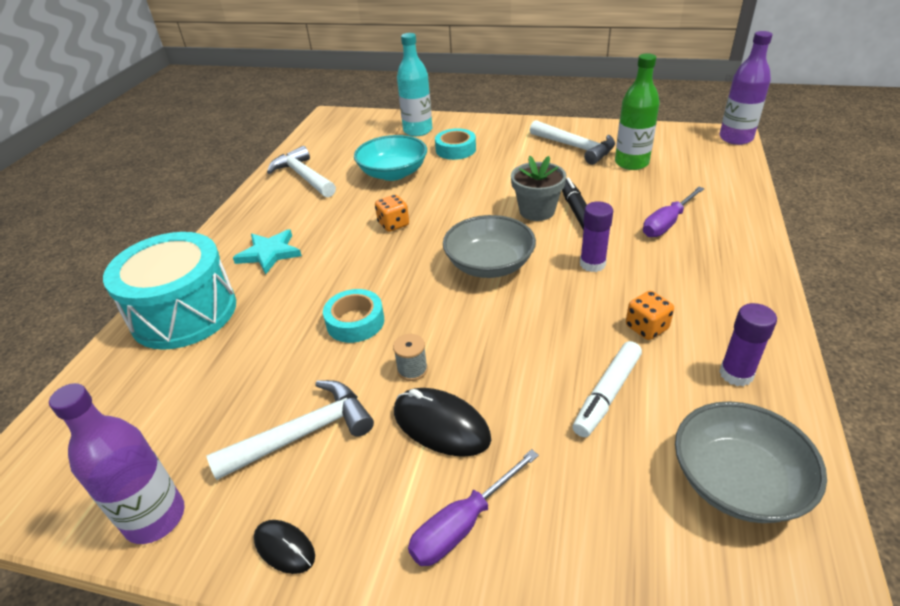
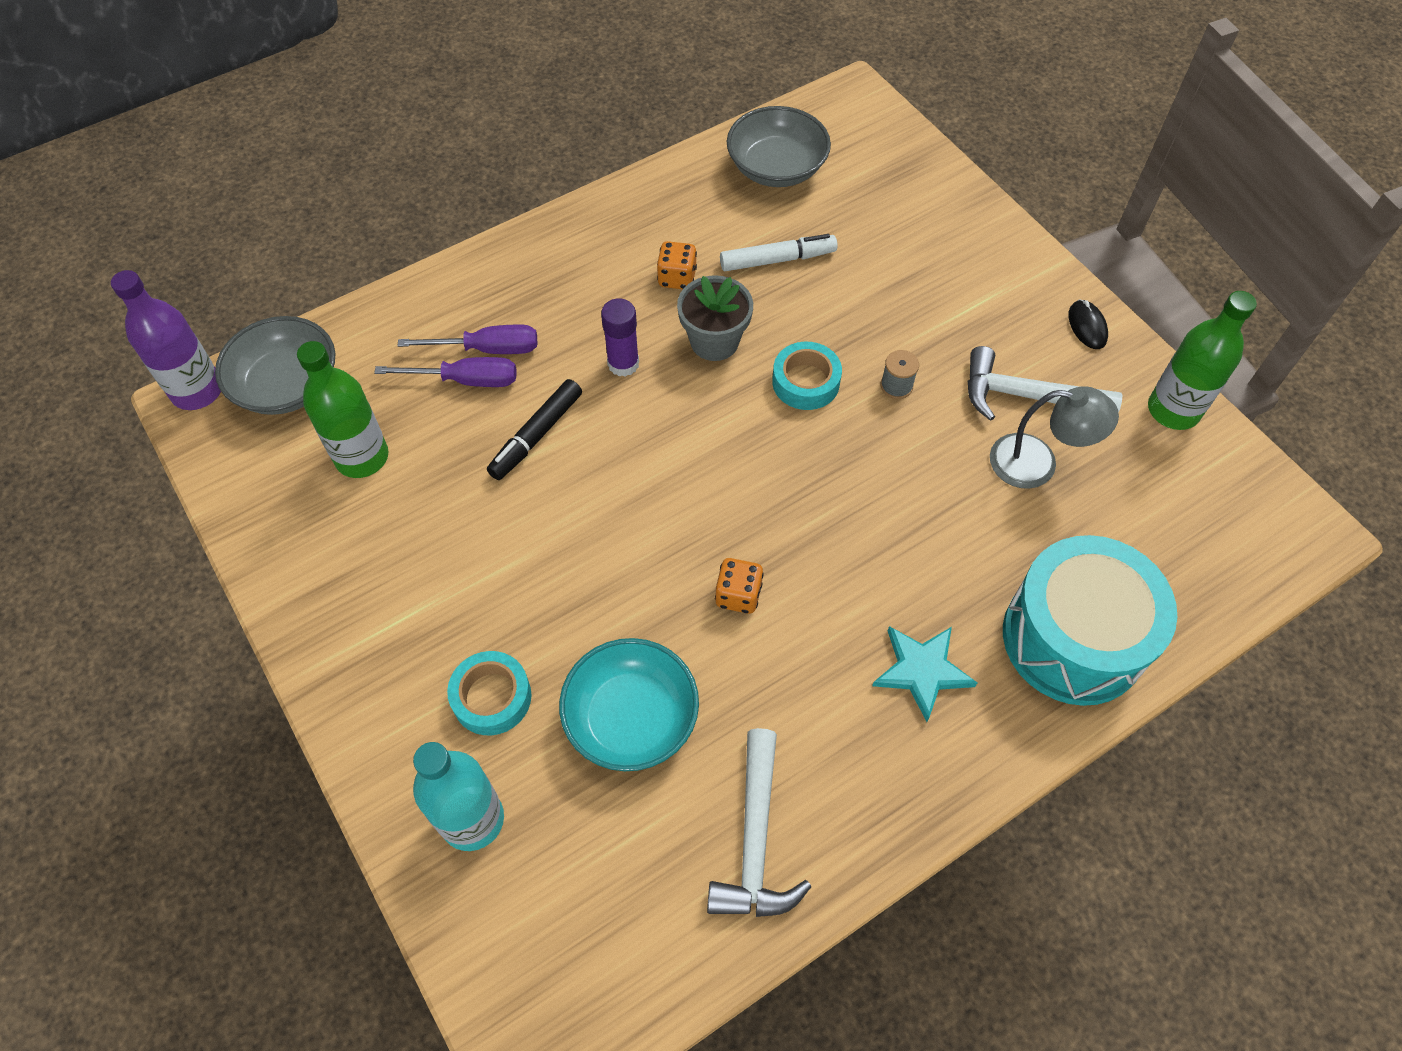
camera: 140 degrees left, 20 degrees up
purple bottle [49,383,185,544] -> green bottle [1148,291,1257,430]
turquoise tape [323,289,384,343] -> turquoise tape moved to [772,342,842,410]
black mouse [394,388,491,457] -> none
purple screwdriver [408,449,539,566] -> purple screwdriver moved to [374,357,516,387]
grey bowl [443,215,536,278] -> grey bowl moved to [215,316,335,415]
grey flower pot [511,156,566,221] -> grey flower pot moved to [677,275,753,361]
white hammer [530,120,615,165] -> none
purple glue stick [719,303,777,386] -> none
none -> grey lamp [990,386,1119,489]

